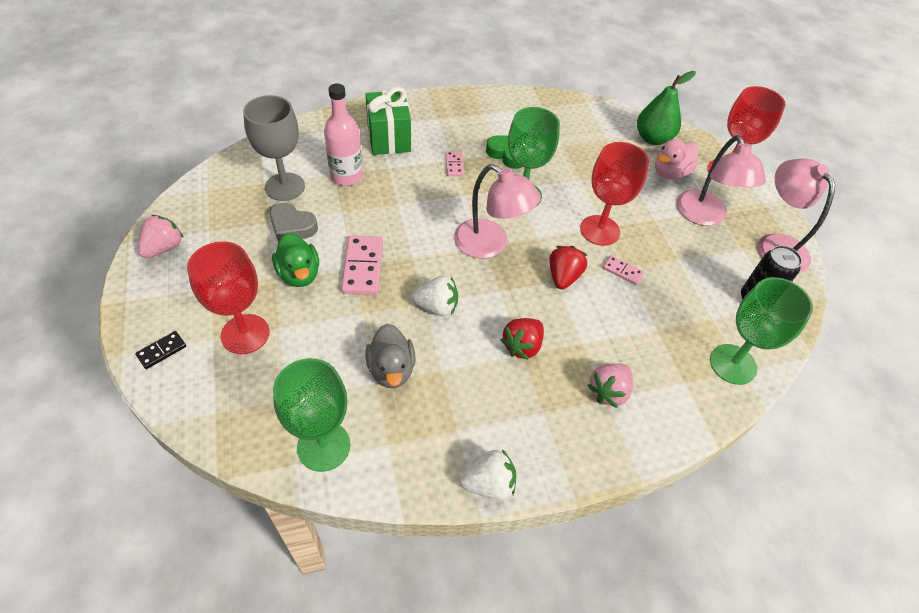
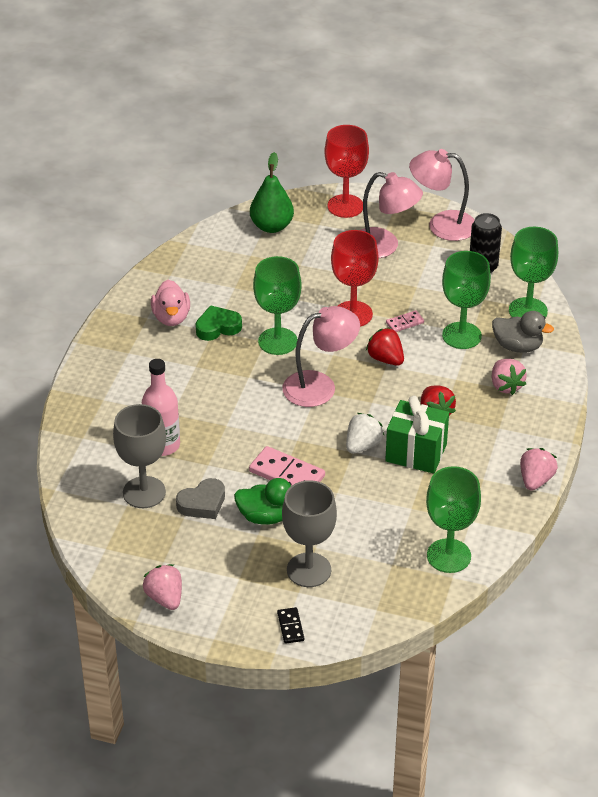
camera: 55 degrees left, 10 degrees down
red goblet [187,241,269,354] -> grey goblet [282,480,337,587]
green gift [365,87,411,155] -> green gift moved to [385,396,449,474]
grey duck [365,324,416,388] -> grey duck moved to [492,311,554,353]
pink domino [445,151,464,176] -> none
white strawberry [460,449,516,500] -> pink strawberry [520,448,558,491]
pink duck [655,139,698,179] -> pink duck moved to [151,280,190,326]
none -> green goblet [442,251,491,349]

